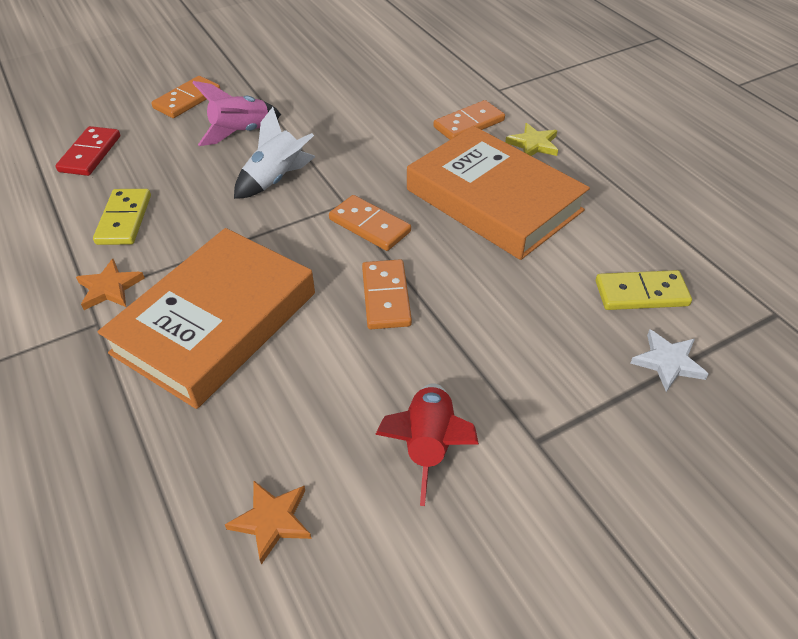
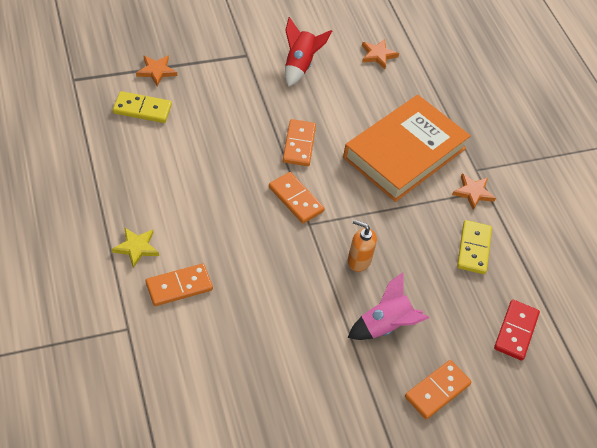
camera: 175 degrees left, 5 degrees up
white rocket [234,107,316,199] -> orange soap dispenser [348,220,377,272]
orange book [407,126,590,260] -> none
white star [631,329,709,392] -> orange star [136,55,177,87]

